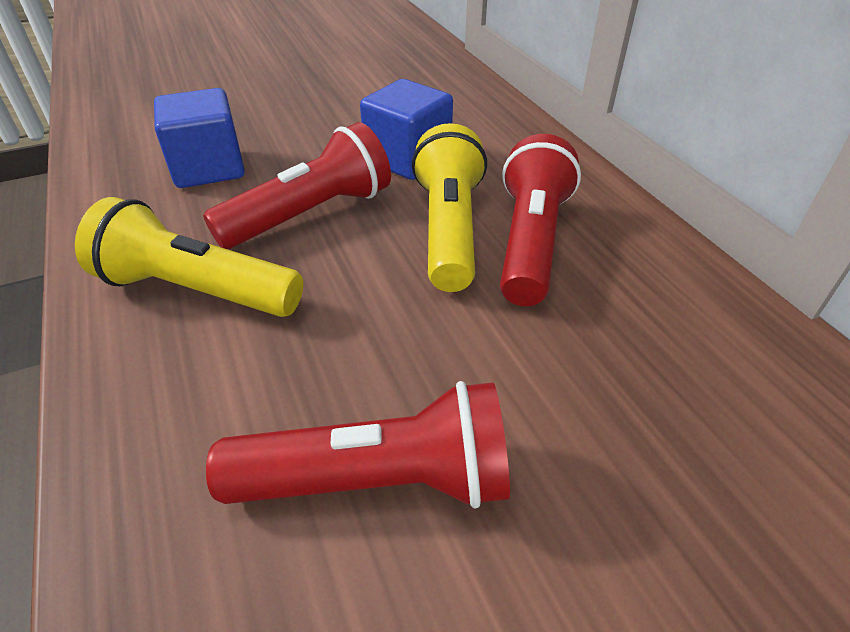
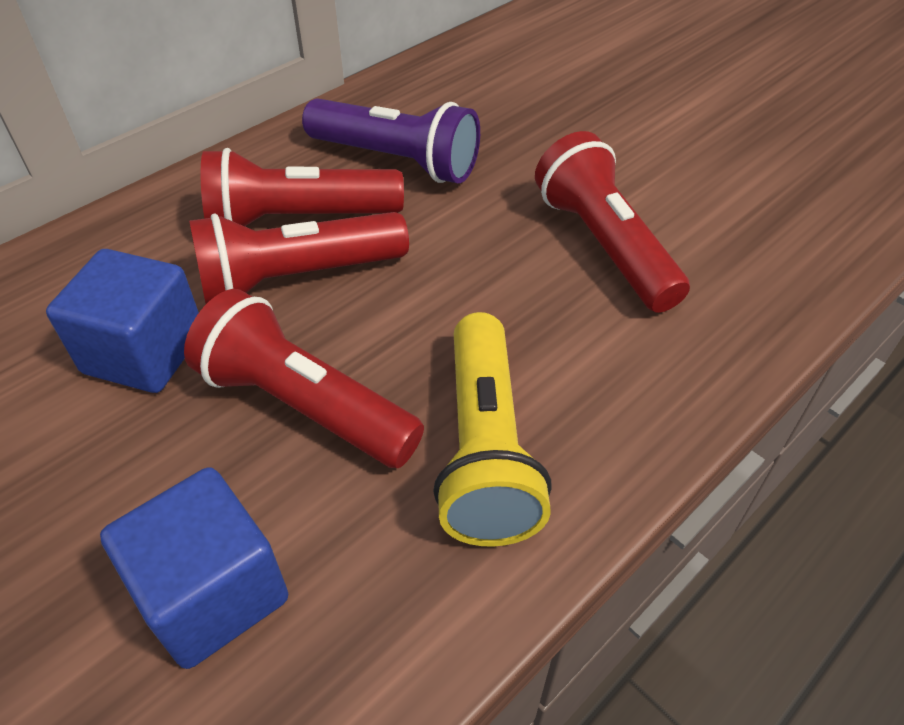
camera: 110 degrees left, 5 degrees up
yellow flashlight [412,123,487,292] -> red flashlight [189,212,409,304]
none -> purple flashlight [302,98,480,183]

